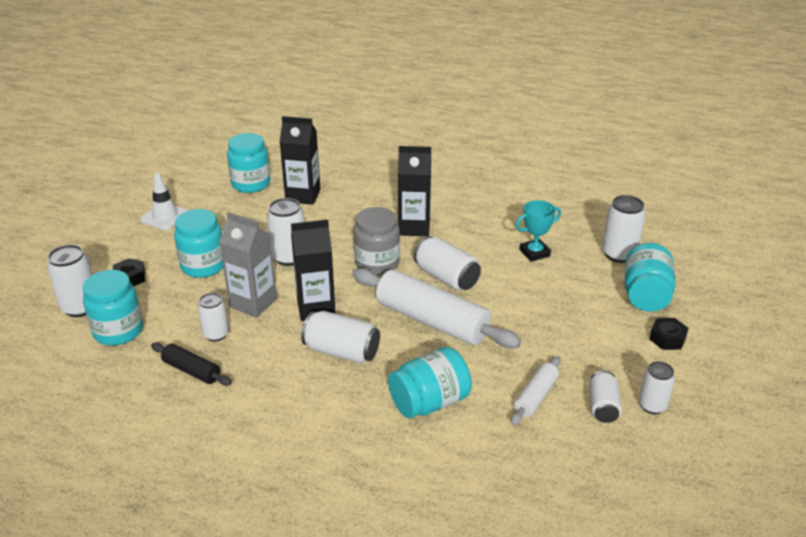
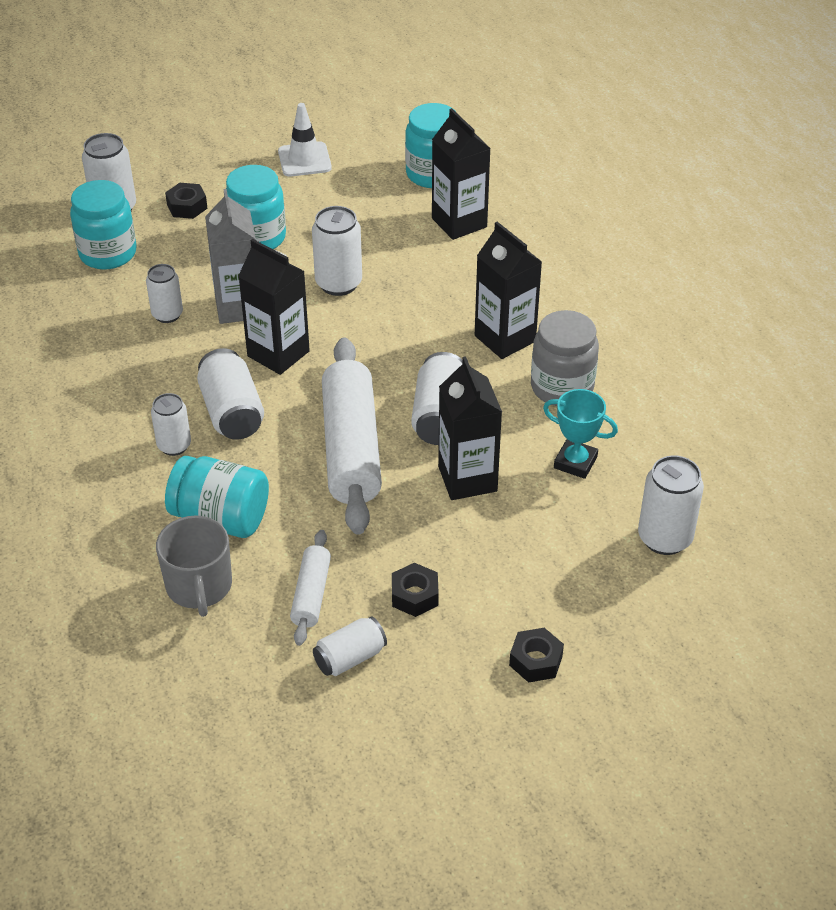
camera: 50 degrees right, 10 degrees up
black rolling pin [151,343,232,385] -> none
grey jar [353,207,400,276] -> grey jar moved to [531,310,599,406]
white rolling pin [511,356,561,425] -> white rolling pin turned 75 degrees counterclockwise [290,530,331,646]
turquoise jar [625,243,675,312] -> none
white can [639,361,675,414] -> white can moved to [151,393,191,456]
none -> grey mug [156,515,232,617]
none -> black nut [392,563,439,617]
none -> black carton [438,356,502,500]

